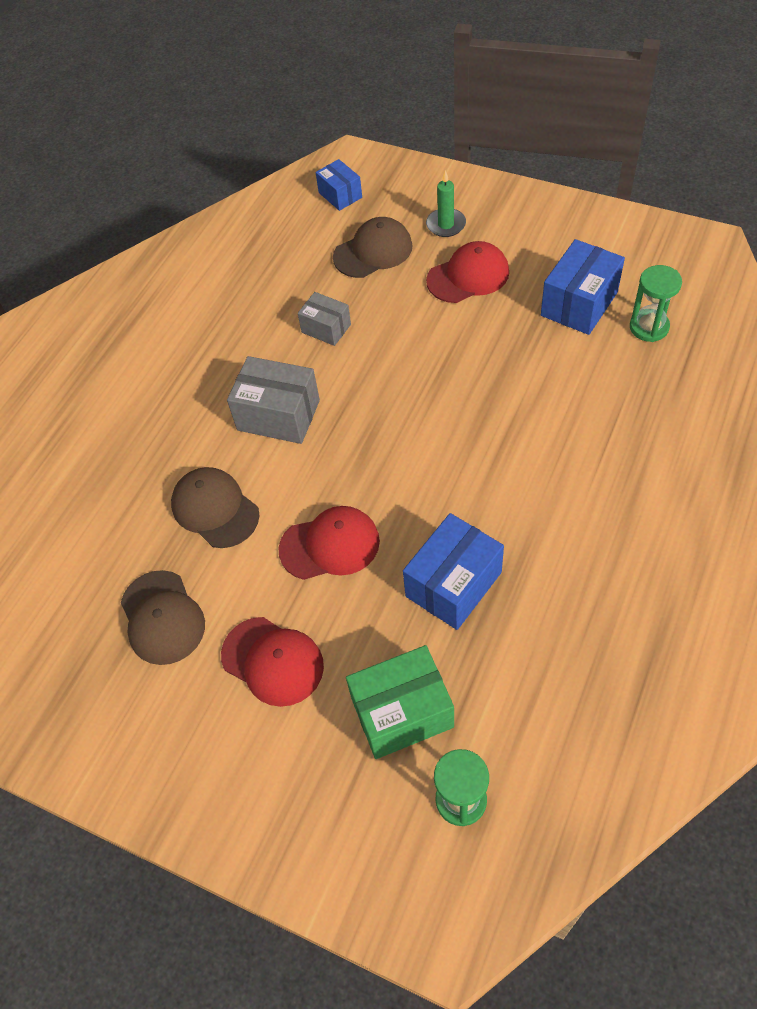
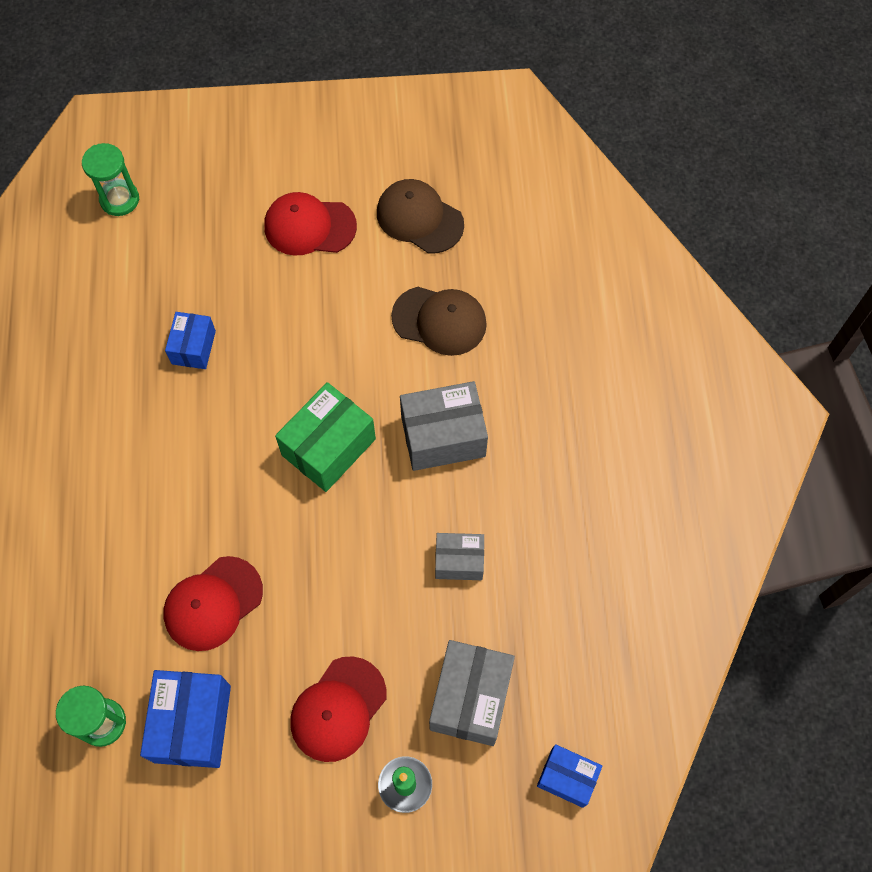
camera: 145 degrees right, 10 degrees up
red cap [279,506,380,580] -> red cap moved to [163,556,263,651]
brown cap [333,217,413,278] -> grey box [429,640,515,746]
green box [346,645,454,759] -> green box moved to [275,382,376,492]
blue box [403,513,504,630] -> blue box [165,312,216,369], size x0.60

